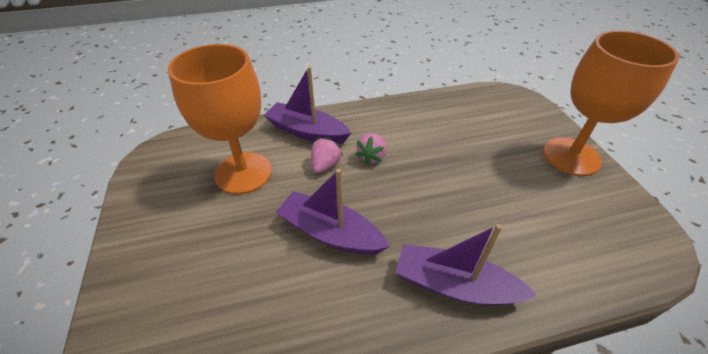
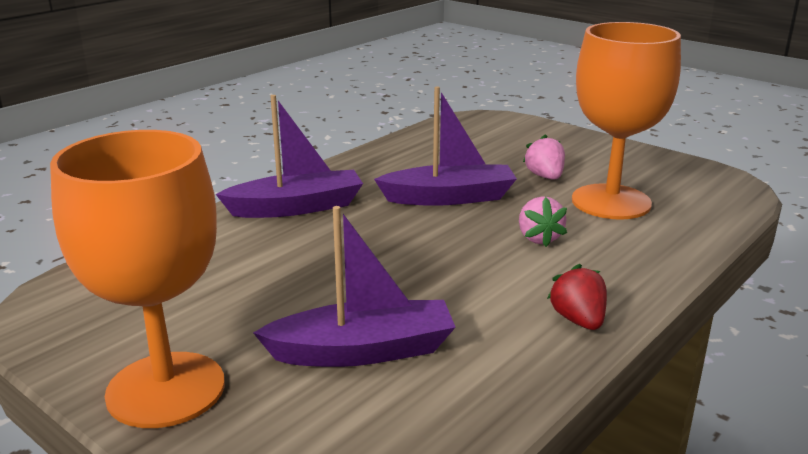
camera: 145 degrees right, 20 degrees down
purple boat [264,66,351,144] -> purple boat moved to [253,206,456,367]
pink strawberry [355,133,386,165] -> pink strawberry moved to [523,134,565,180]
none -> red strawberry [547,264,607,330]

